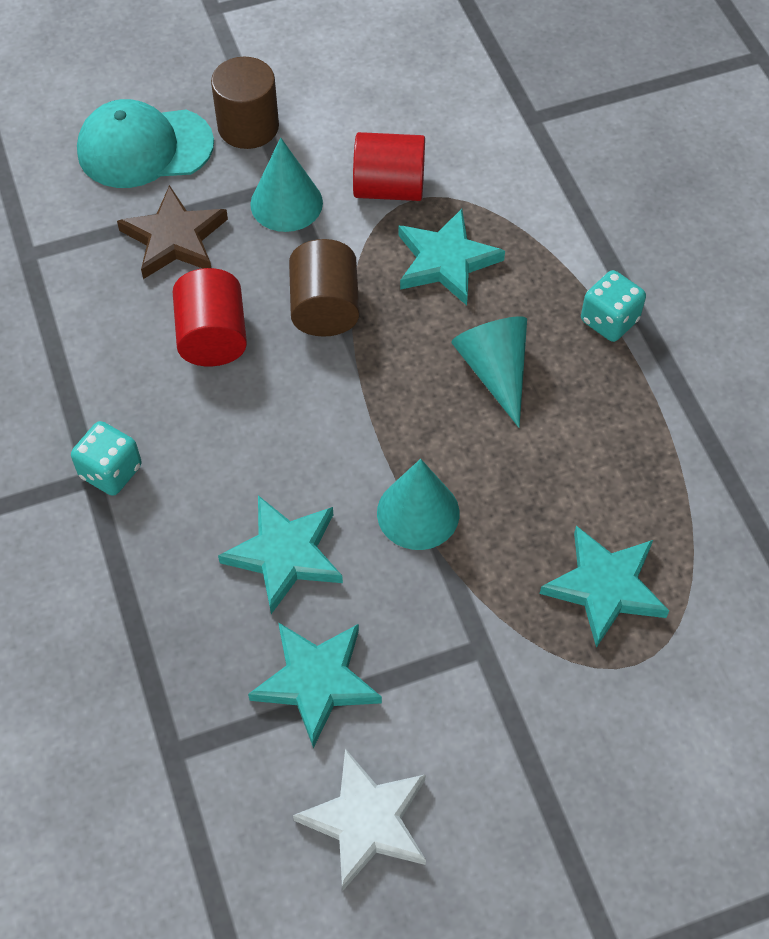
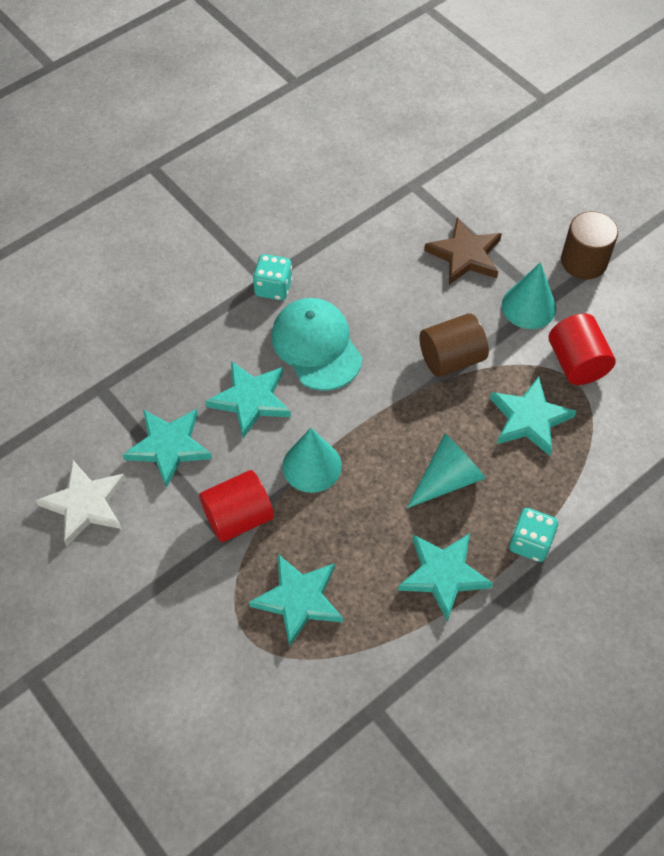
camera: 70 degrees right, 0 degrees up
turquoise cap [77,99,214,188] -> turquoise cap moved to [271,298,363,391]
red cylinder [173,268,247,366] -> red cylinder moved to [199,470,274,542]
none -> turquoise star [398,533,493,622]

